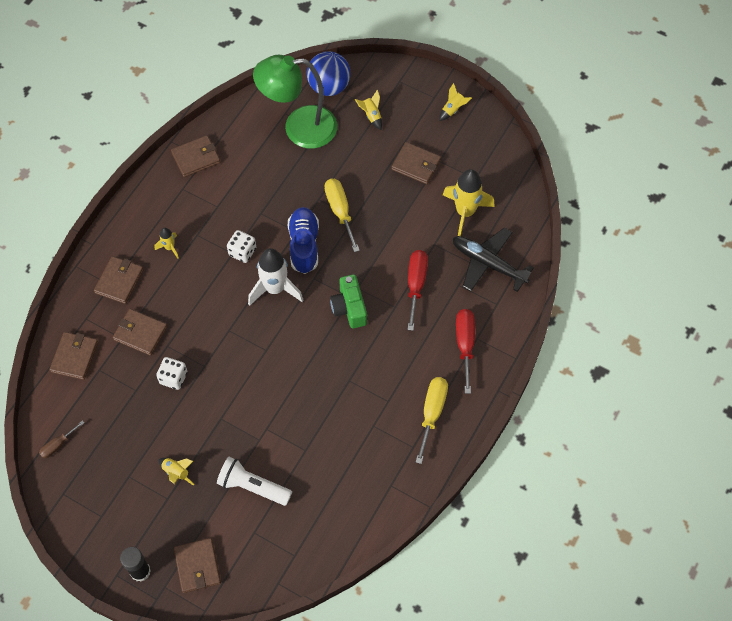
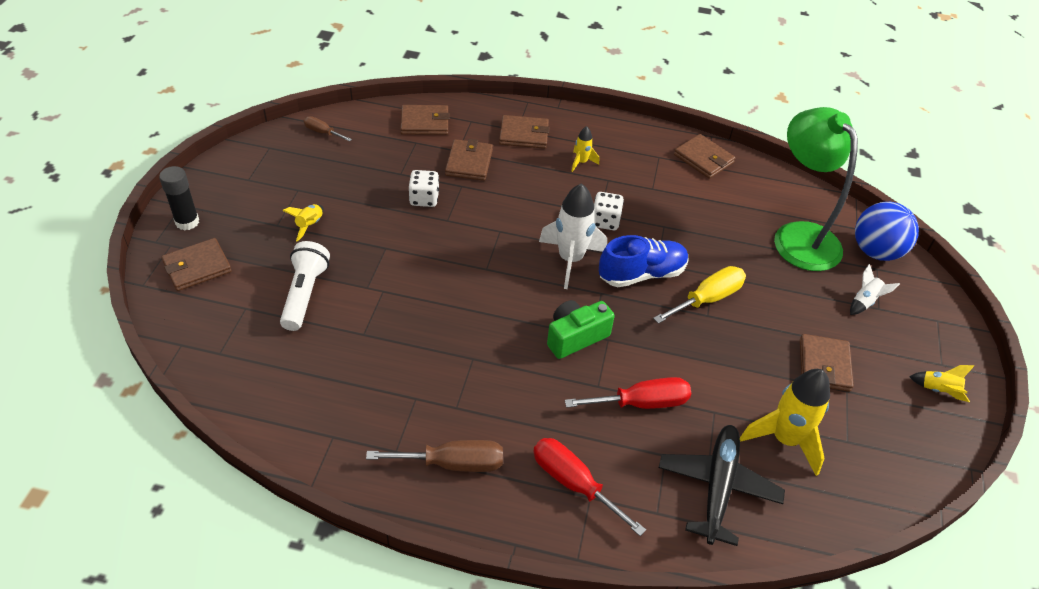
camera: 70 degrees right, 15 degrees down
yellow rocket [355,90,382,130] -> white rocket [850,264,900,315]
yellow screwdriver [416,377,448,464] -> brown screwdriver [366,440,503,472]
red screwdriver [456,309,475,394] -> red screwdriver turned 120 degrees counterclockwise [533,438,646,536]

